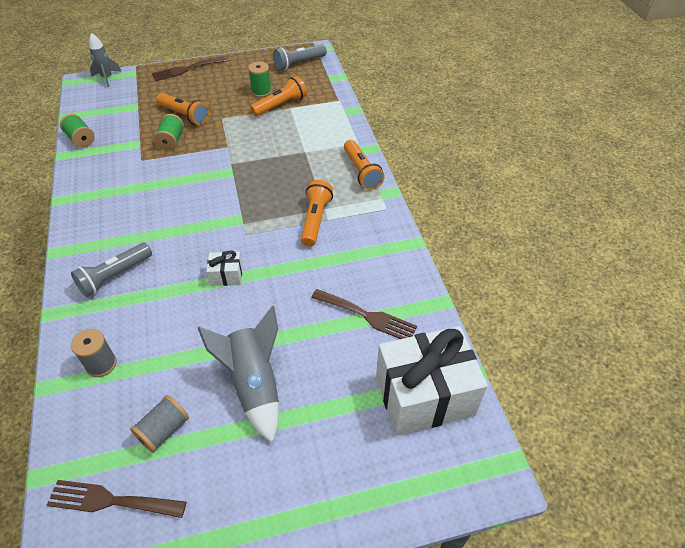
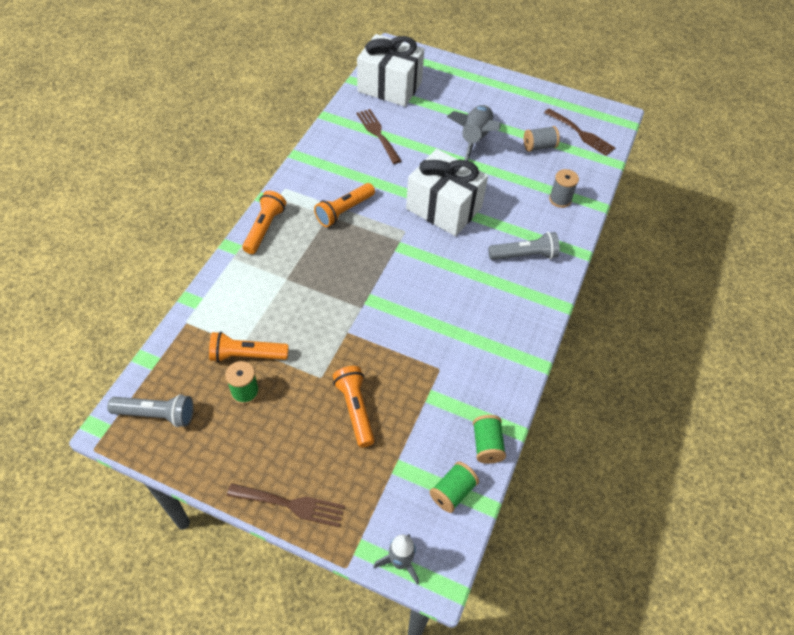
camera: 145 degrees left, 5 degrees up
green spool [154,114,184,150] -> green spool moved to [429,461,479,513]
white gift [206,250,243,286] -> white gift [406,149,488,236], size x2.34

